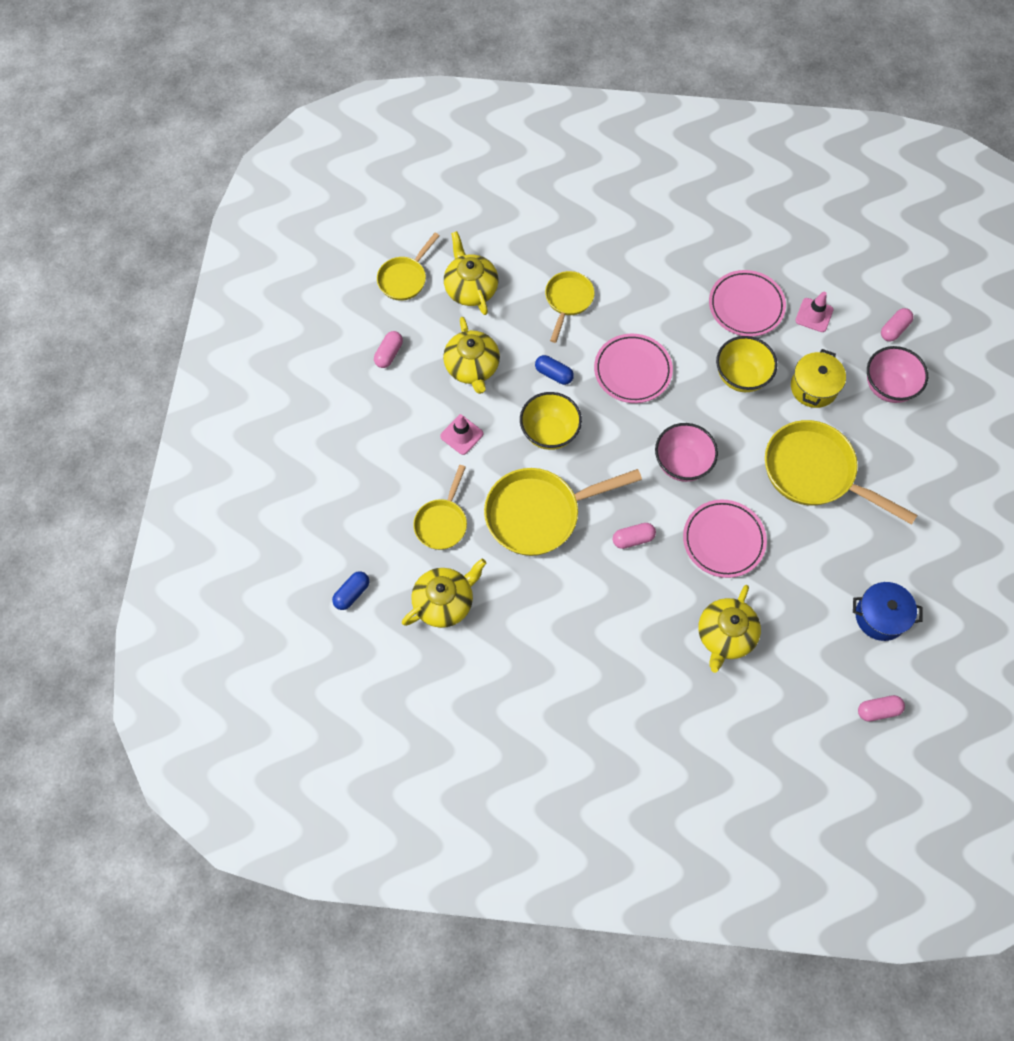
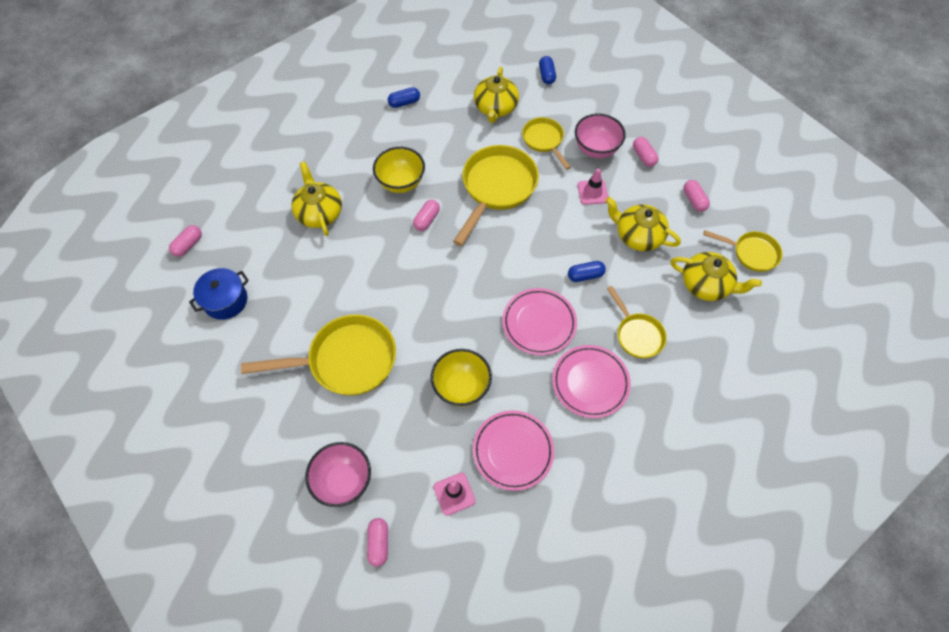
camera: 135 degrees right, 5 degrees down
yellow pan [377,233,440,301] -> yellow pan turned 120 degrees clockwise [703,230,782,272]
yellow bowl [520,392,582,450] -> yellow bowl moved to [373,147,425,193]
pink bowl [655,423,718,482] -> pink bowl moved to [575,114,626,158]
pink plate [683,500,767,578] -> pink plate moved to [552,345,631,418]
yellow pot [791,349,846,408] -> none
none -> blue capsule [388,87,420,108]
none -> pink capsule [633,137,658,167]

